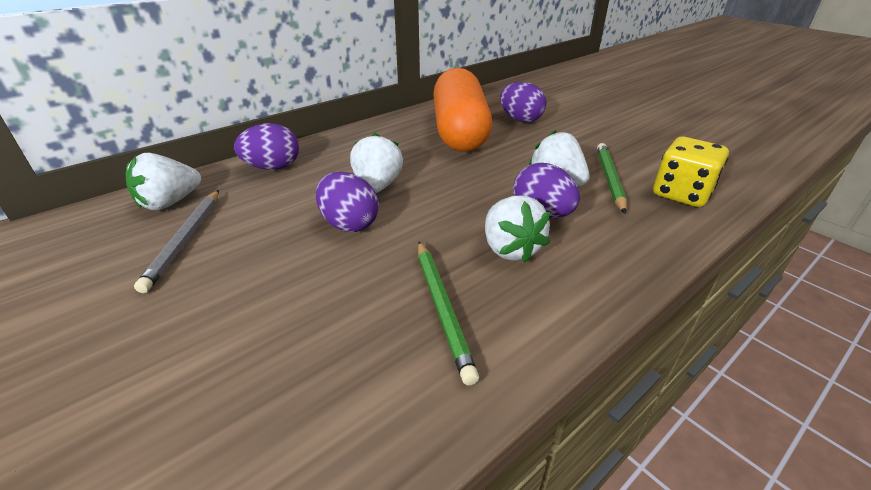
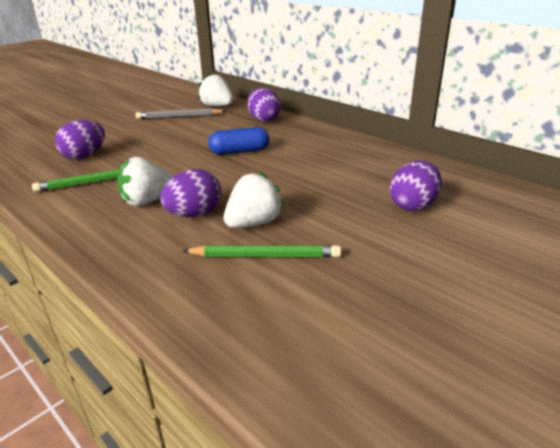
camera: 85 degrees right, 5 degrees down
purple egg [316,172,379,232] -> purple egg moved to [55,120,105,159]
white strawberry [350,133,403,193] -> blue capsule [208,127,269,155]
orange capsule [433,68,492,152] -> none
yellow dice [653,137,729,207] -> none

